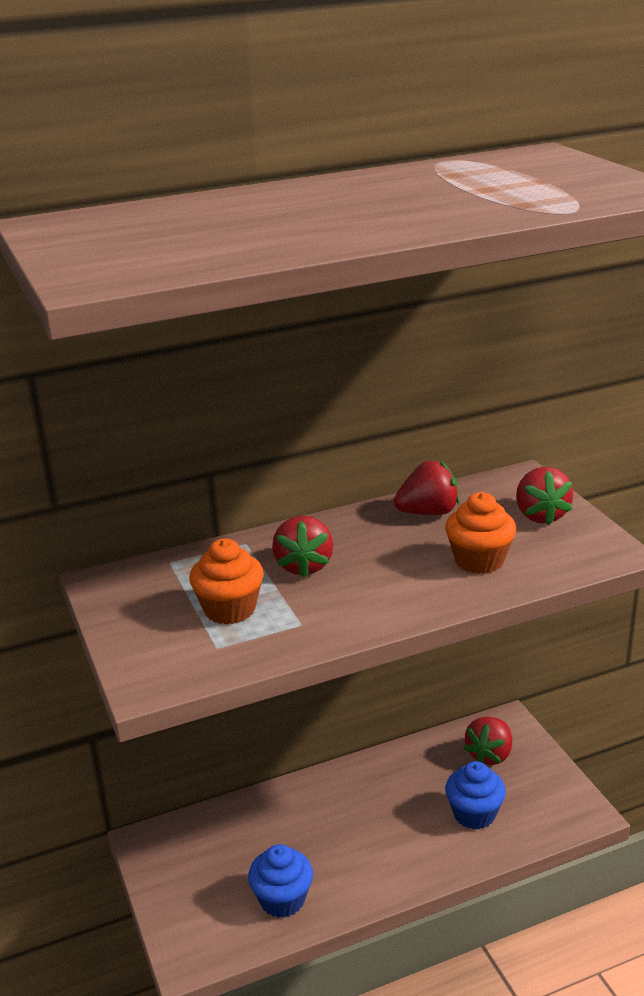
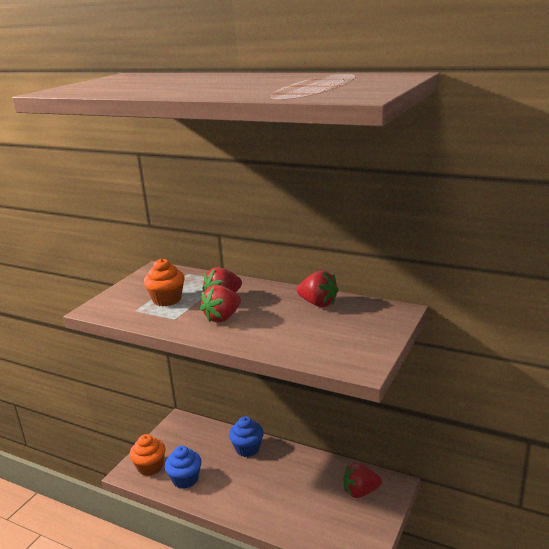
camera: 50 degrees right, 5 degrees down
orange cupcake [445,492,516,574] -> orange cupcake moved to [129,434,166,476]
blue cupcake [445,761,506,830] -> blue cupcake moved to [229,416,264,457]
red strawberry [516,467,573,525] -> red strawberry moved to [200,285,241,323]

